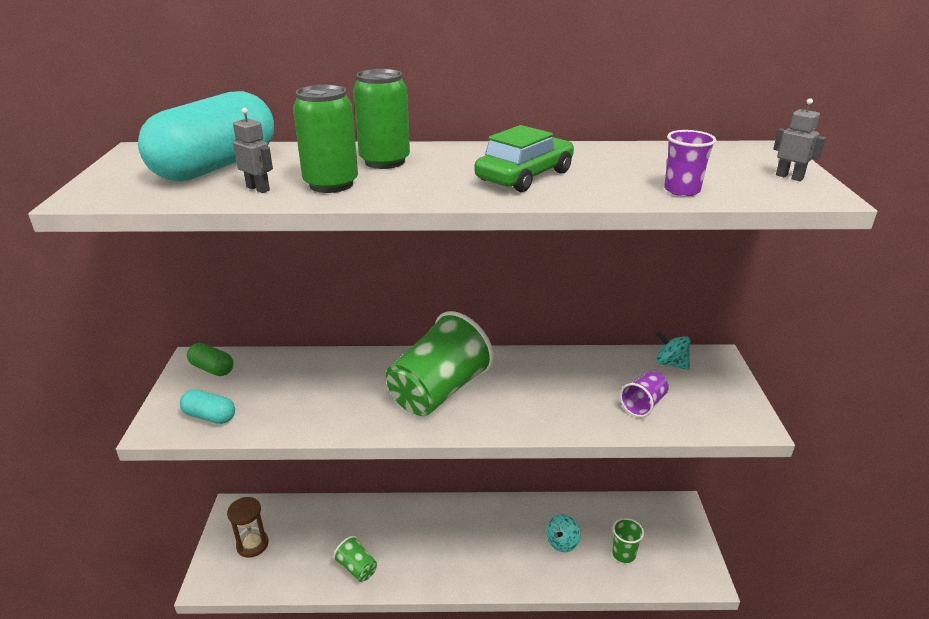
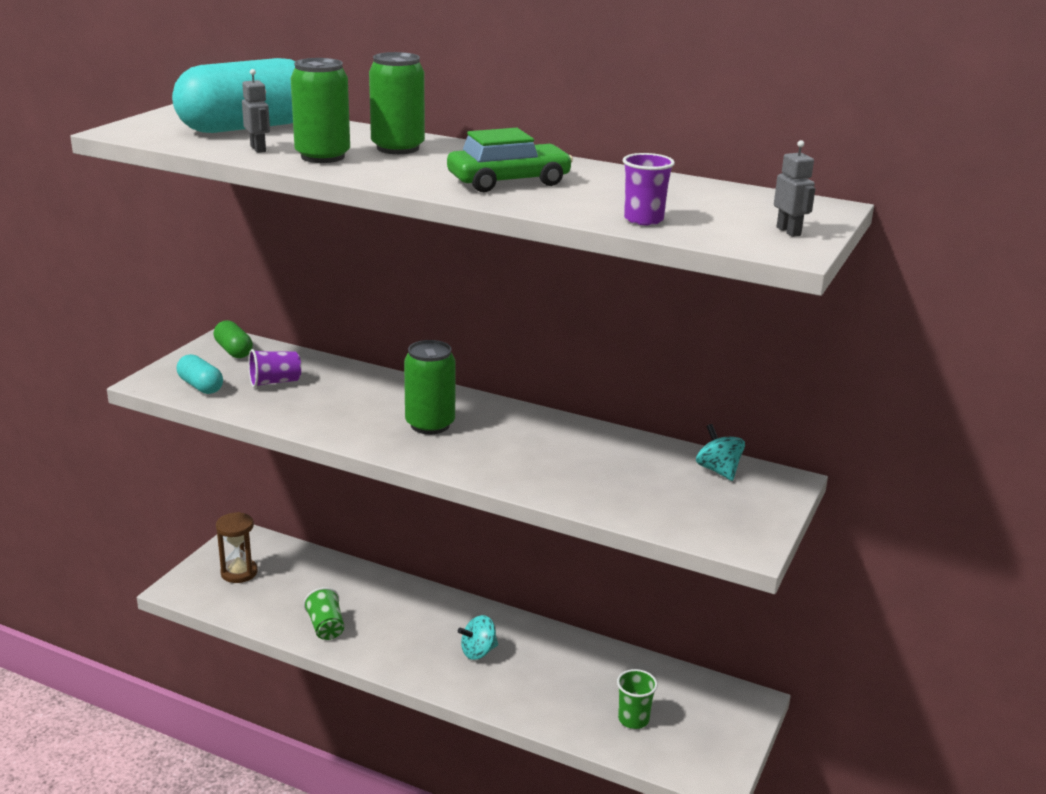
camera: 25 degrees right, 5 degrees down
green cup [386,311,494,416] -> green can [404,340,456,434]
turquoise spinning top [547,514,581,552] -> turquoise spinning top moved to [458,615,498,660]
purple cup [620,371,669,417] -> purple cup moved to [248,349,301,388]

